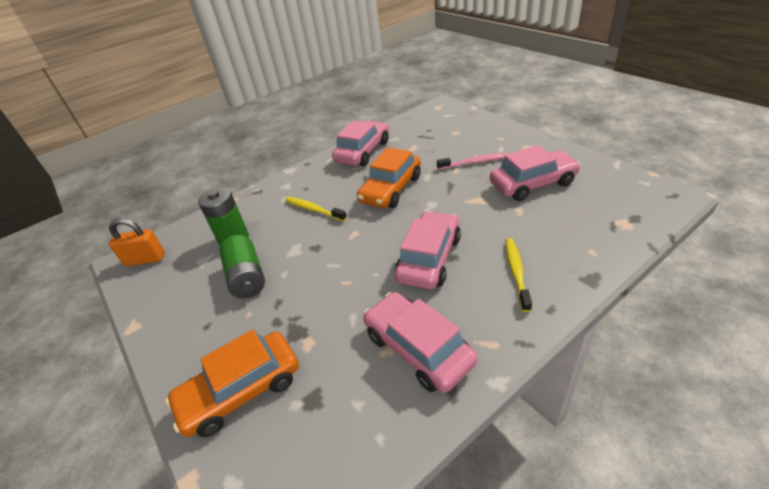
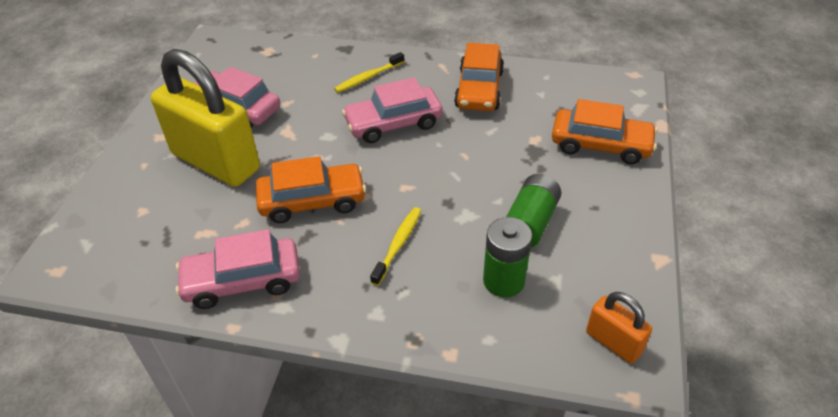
camera: 135 degrees left, 5 degrees up
yellow toothbrush [285,197,347,221] -> yellow toothbrush turned 150 degrees counterclockwise [370,207,421,286]
pink car [363,292,478,393] -> orange car [454,43,504,111]
pink toothbrush [437,153,507,170] -> yellow padlock [151,49,260,187]

